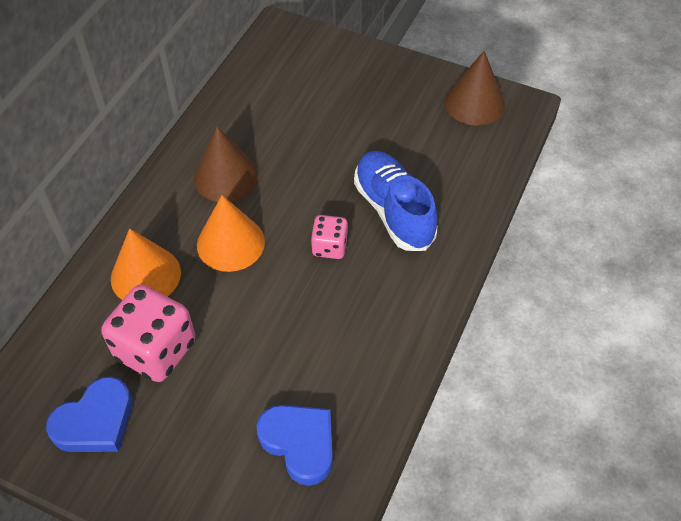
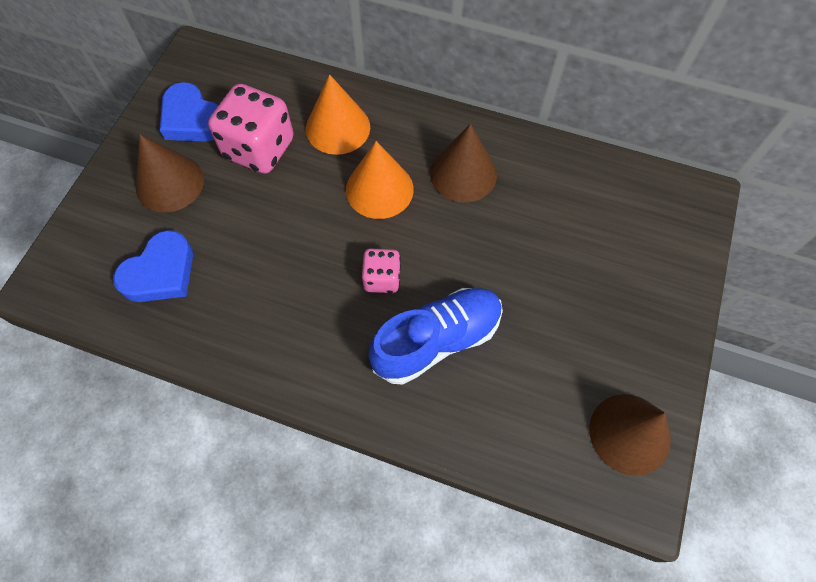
camera: 85 degrees right, 10 degrees up
none -> brown cone [136,134,204,213]

